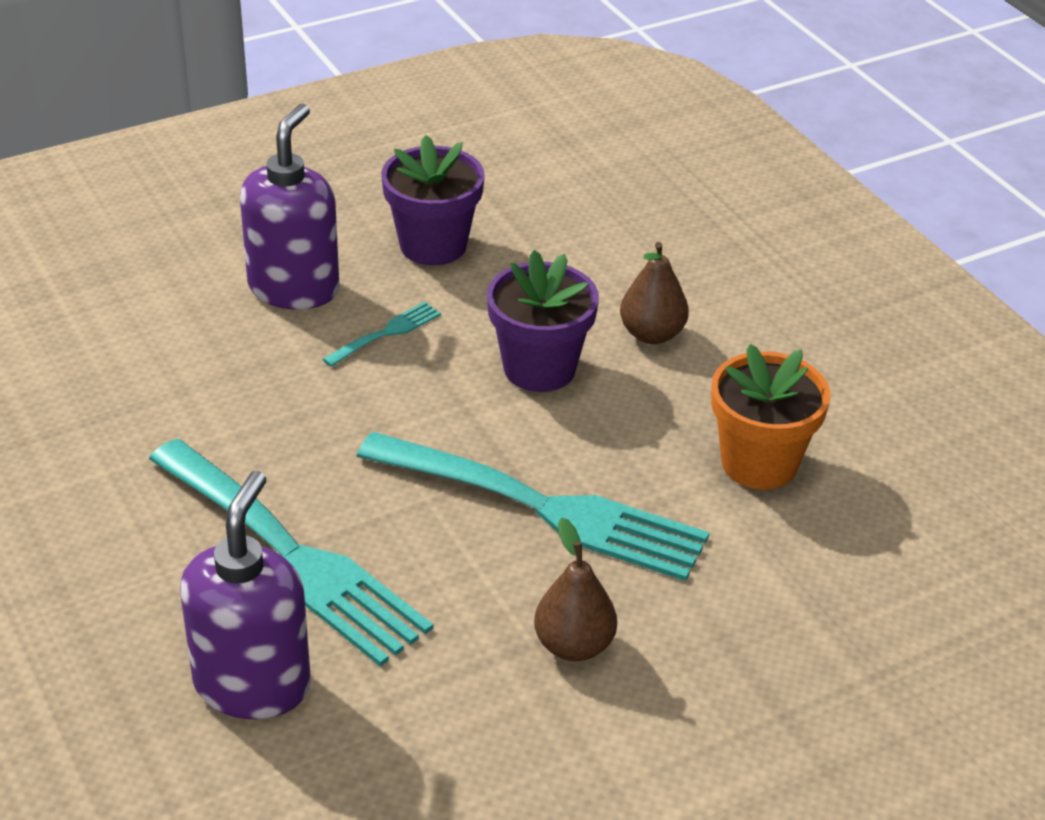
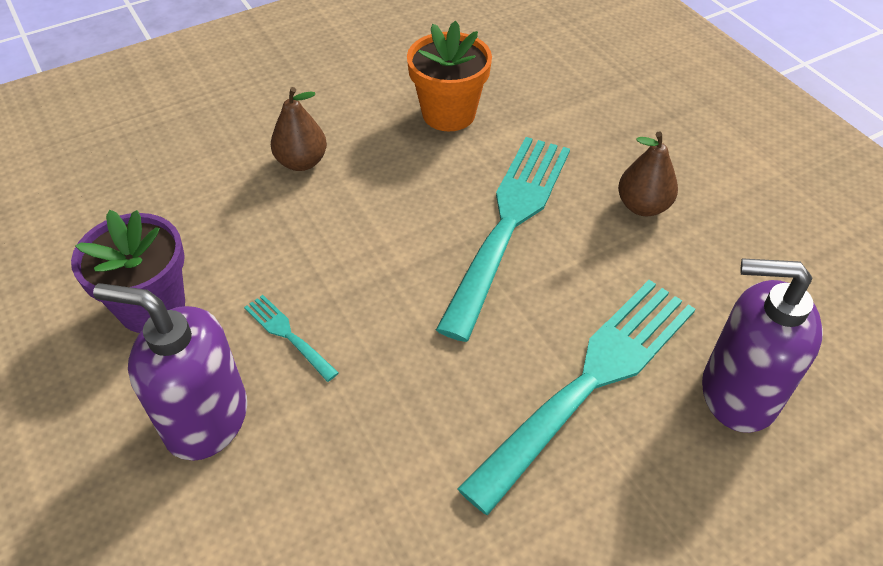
camera: 90 degrees left, 10 degrees up
purple flower pot [487,250,599,392] -> none

